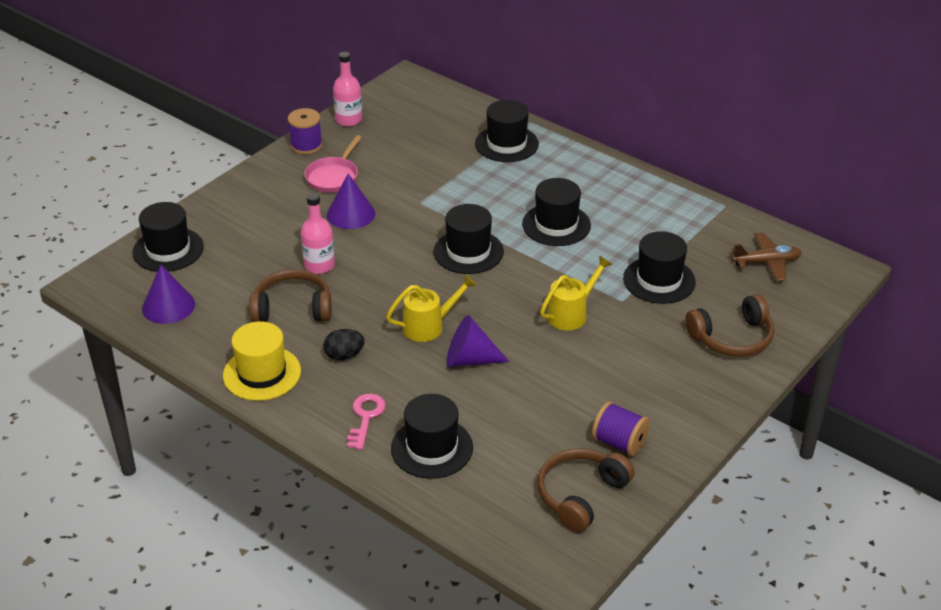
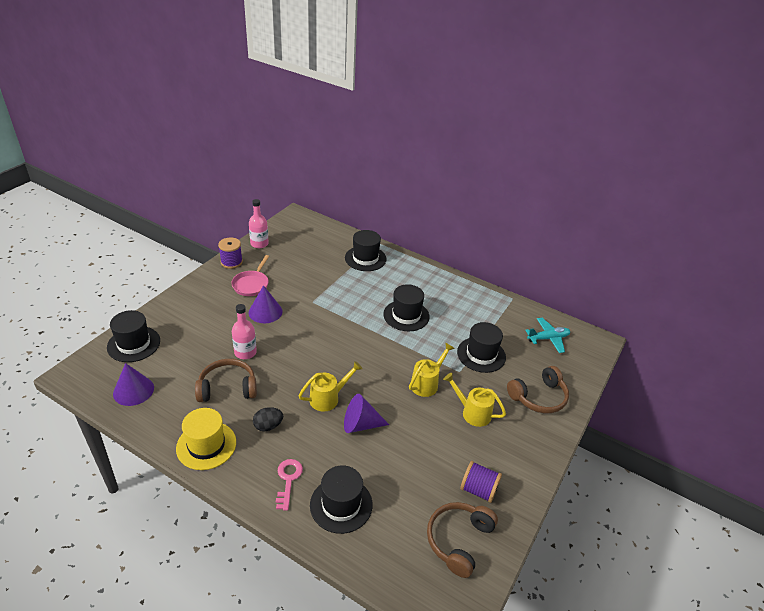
camera: 10 degrees left, 0 degrees up
black hat [433,204,504,274] -> none
brown plane [732,232,802,281] -> turquoise plane [525,318,570,353]
none -> yellow watering can [443,373,506,427]

